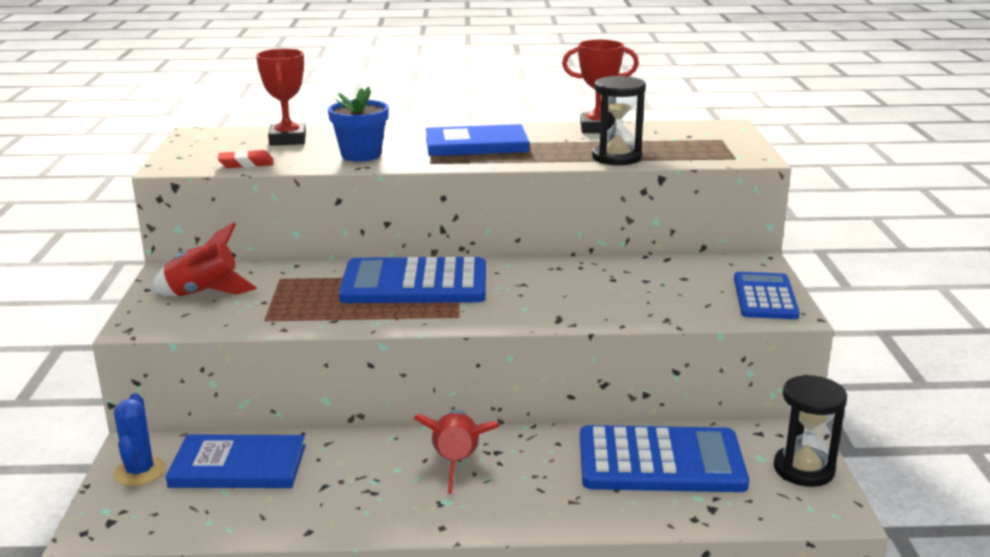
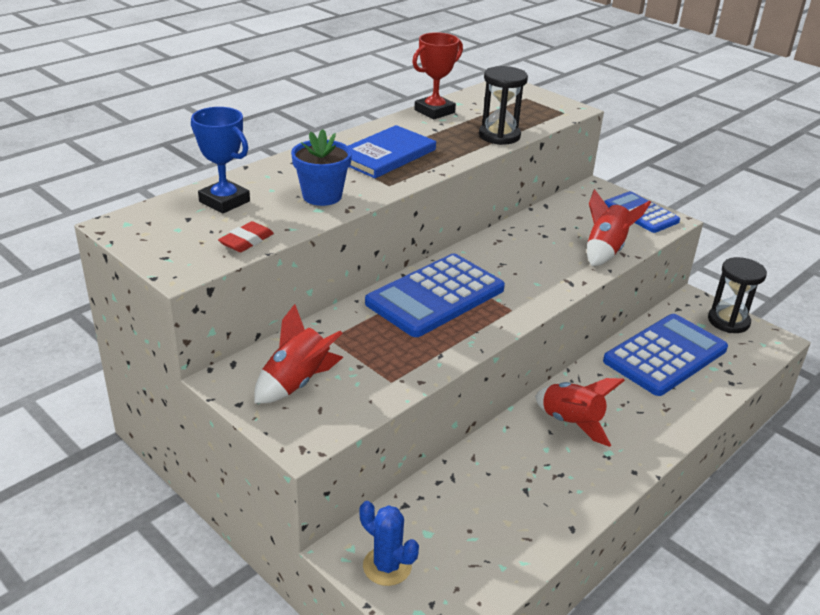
camera: 45 degrees left, 10 degrees up
blue book [166,435,306,488] -> none
red trophy [256,49,306,146] -> blue trophy [191,107,250,214]
none -> red rocket [587,189,651,266]

